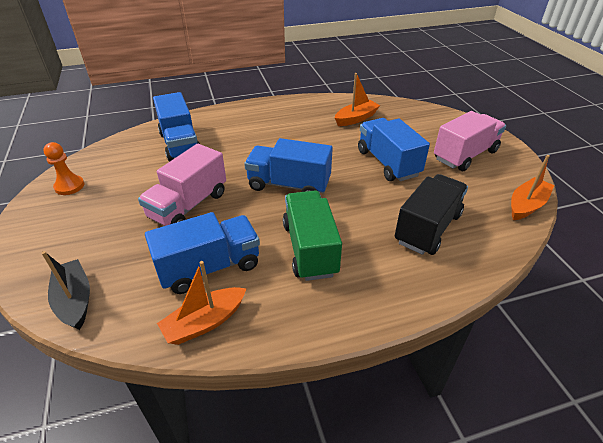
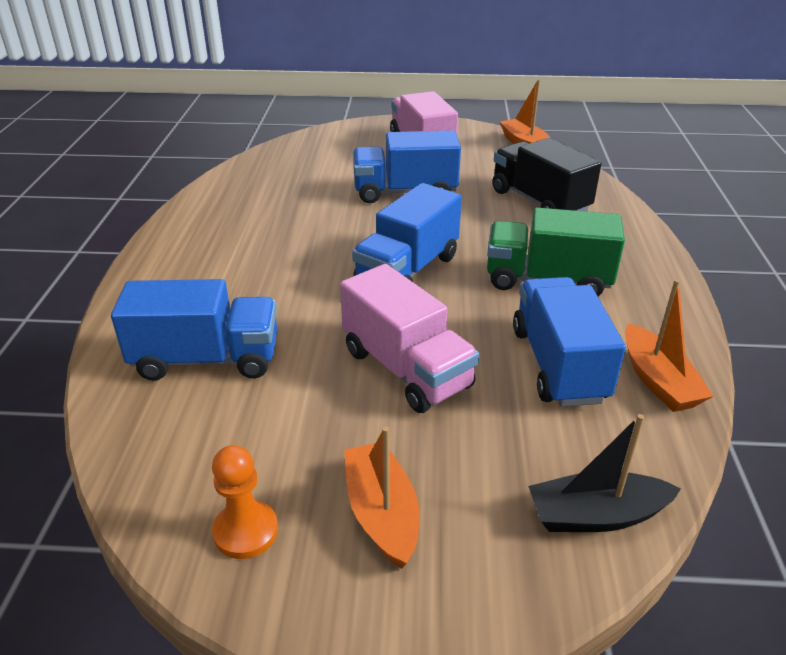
camera: 70 degrees left, 5 degrees down
orange boat [335,73,380,126] -> orange boat moved to [344,426,420,569]

